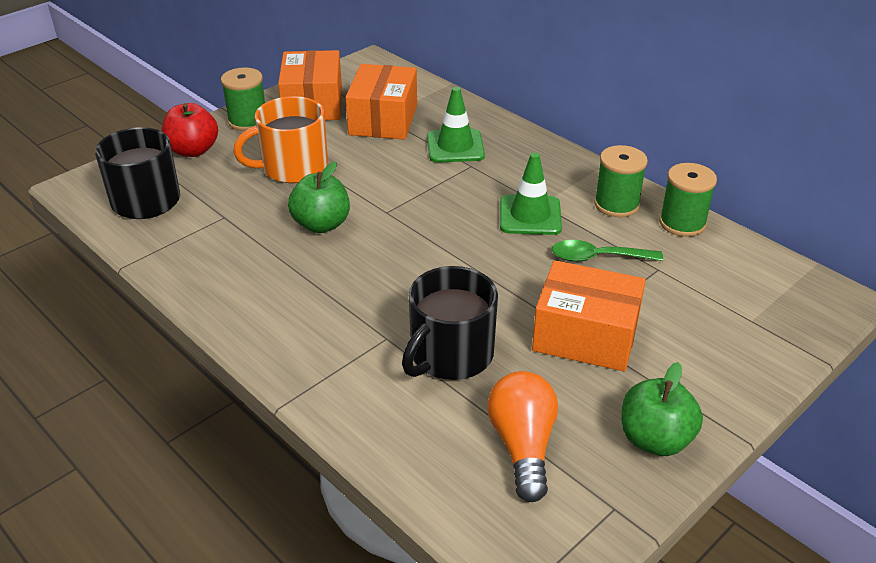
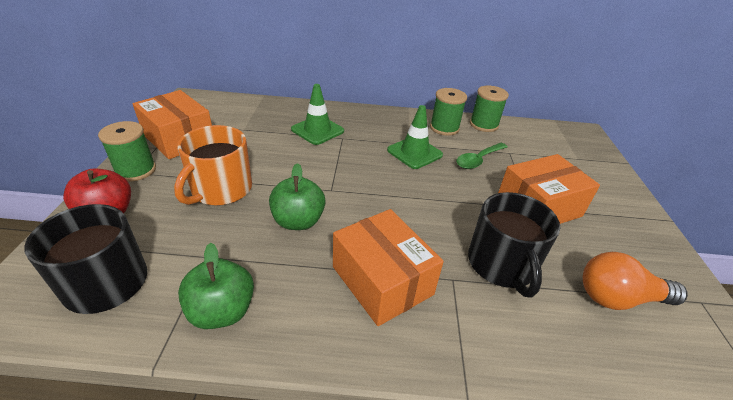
camera: 45 degrees left, 0 degrees up
orange box [345,64,417,140] -> orange box moved to [333,209,444,326]
orange light bulb [488,371,558,502] -> orange light bulb turned 45 degrees counterclockwise [583,252,688,310]
green apple [622,362,703,456] -> green apple moved to [178,243,254,329]

